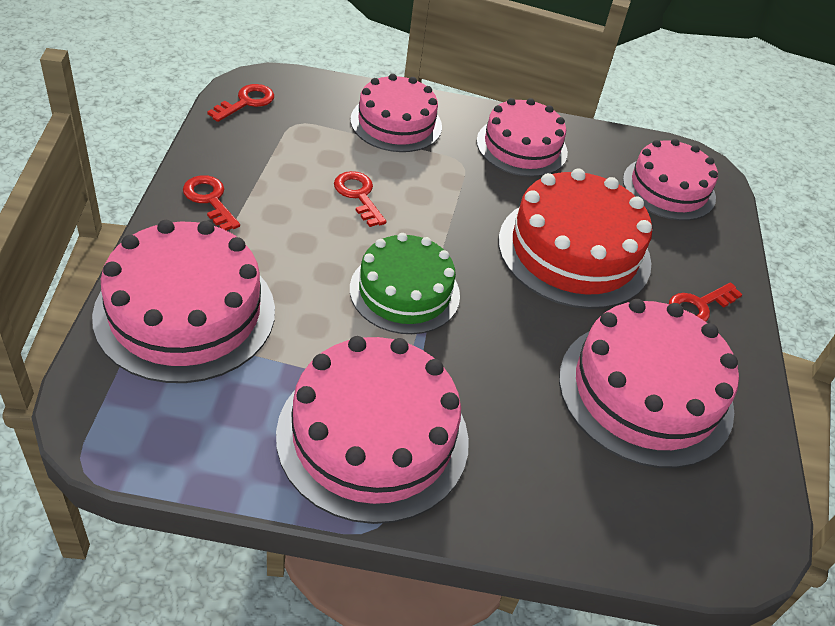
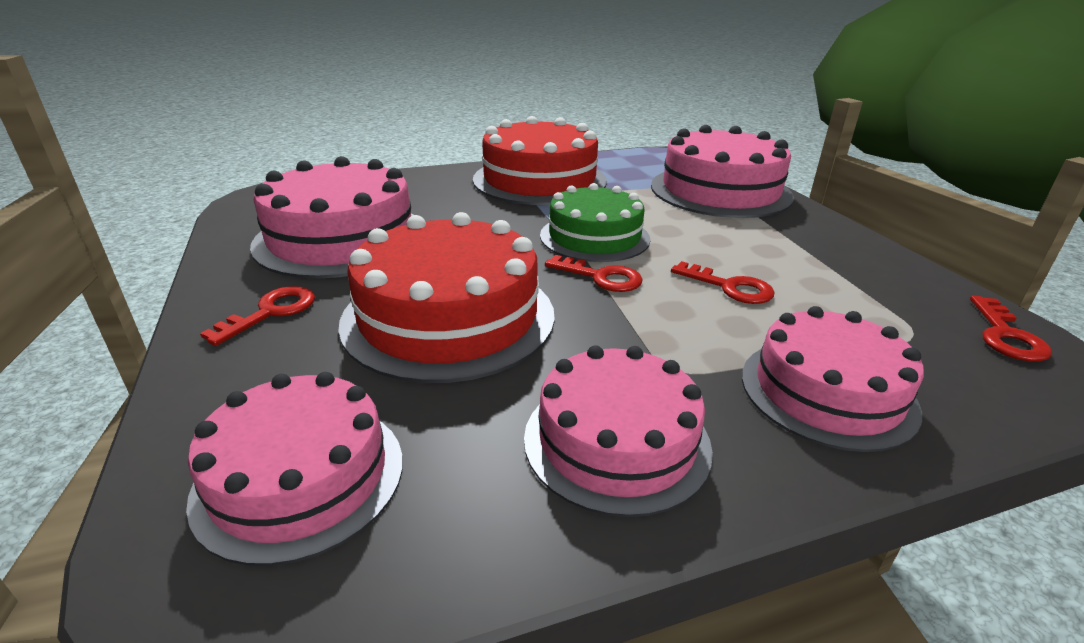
camera: 160 degrees right, 15 degrees down
red key [183,175,240,231] -> red key moved to [545,255,643,292]
pink cake [276,336,469,524] -> red cake [473,116,607,205]

